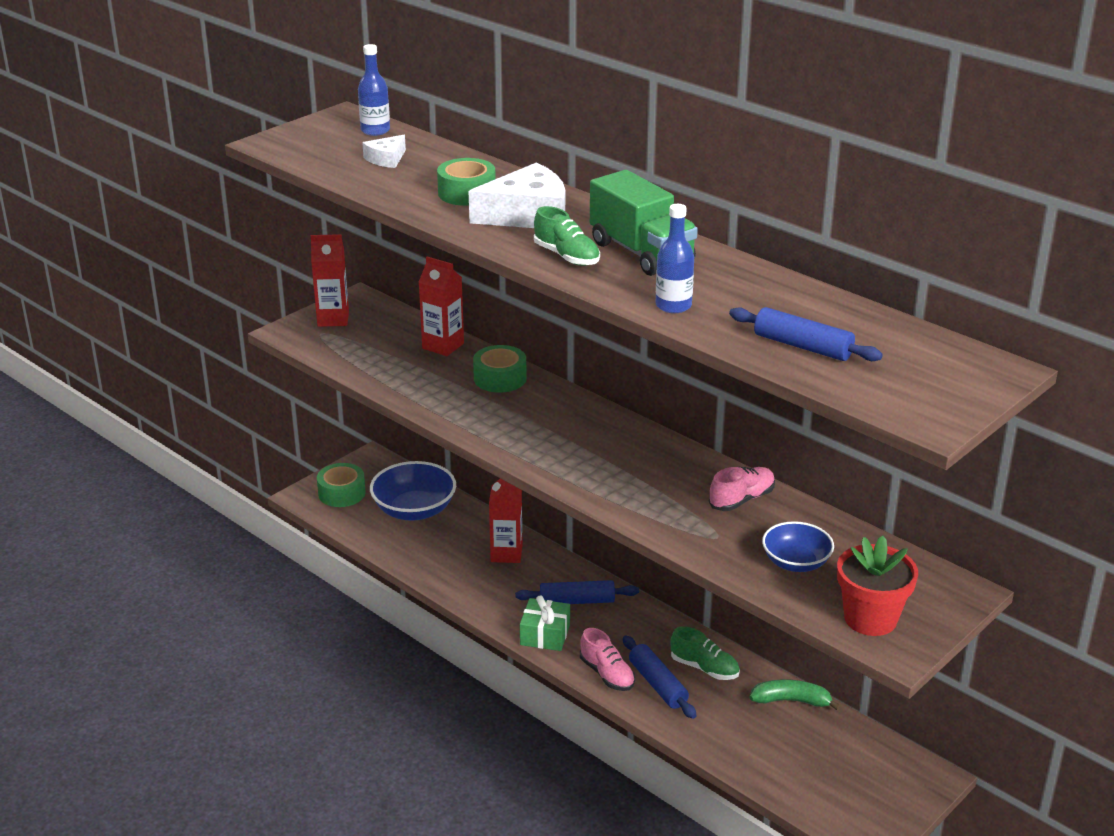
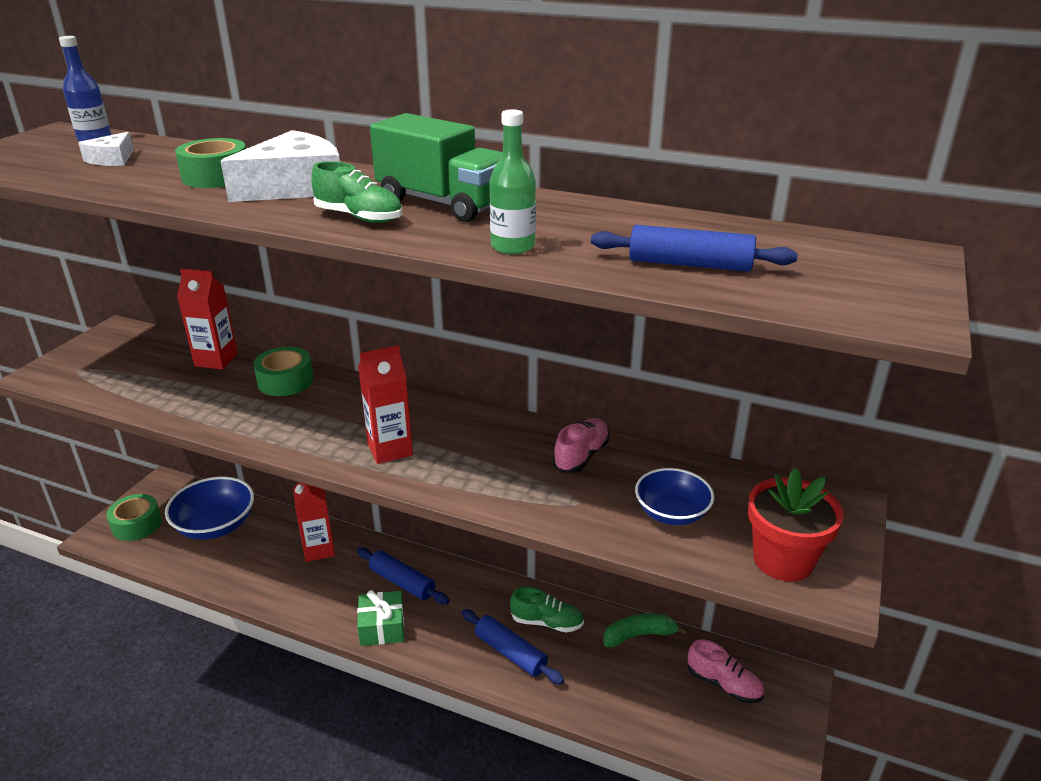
camera: 20 degrees left, 0 degrees up
red carton [311,234,349,327] -> red carton moved to [358,345,413,464]
blue rolling pin [515,580,639,604] -> blue rolling pin turned 60 degrees clockwise [357,547,450,604]
pink shoe [580,628,635,691] -> pink shoe moved to [688,640,764,703]
blue bottle [656,204,694,313] -> green bottle [490,109,536,254]

